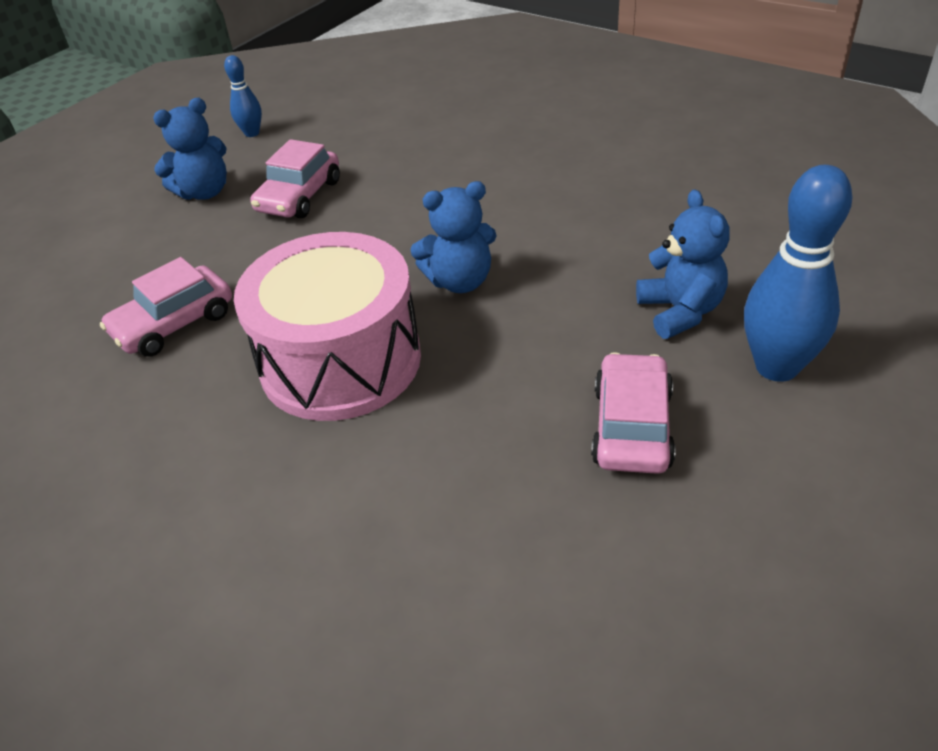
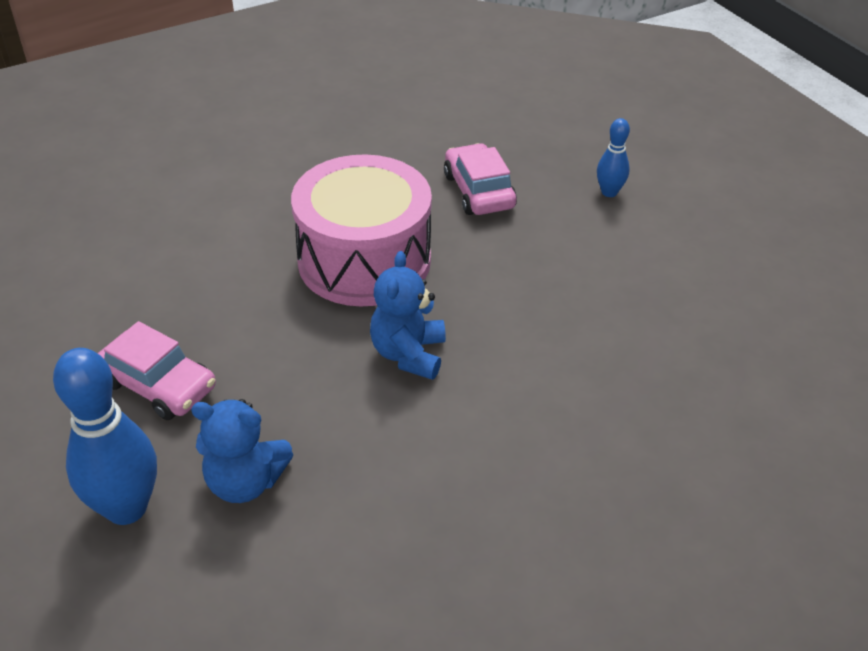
camera: 110 degrees right, 0 degrees up
blue teddy bear [153,98,227,200] -> none
blue bowling pin [224,55,262,137] -> blue bowling pin moved to [597,118,630,197]
pink car [250,139,340,218] -> none

